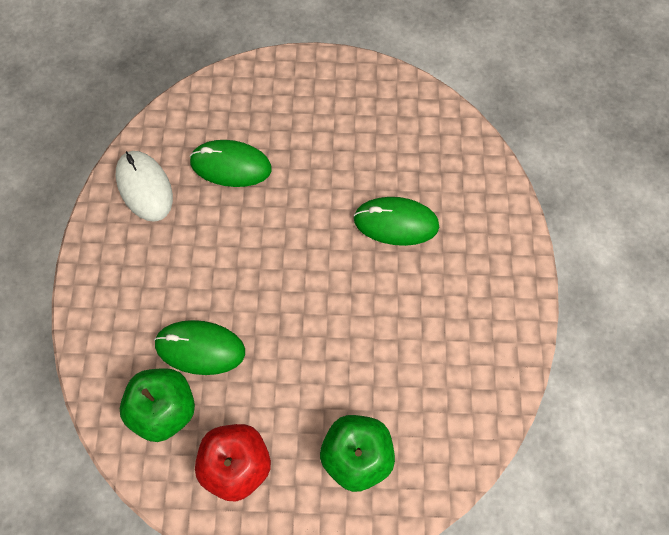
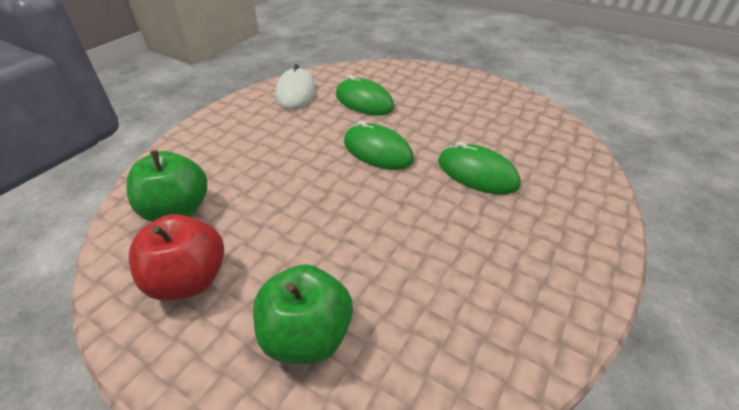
camera: 30 degrees right, 25 degrees down
green mouse [154,320,245,375] -> green mouse moved to [344,120,414,170]

